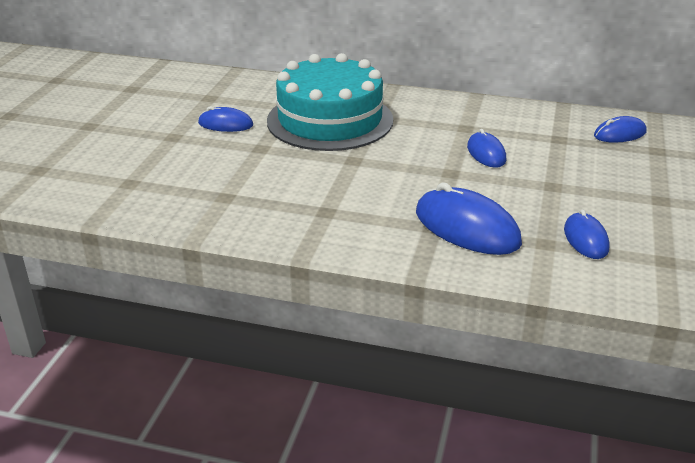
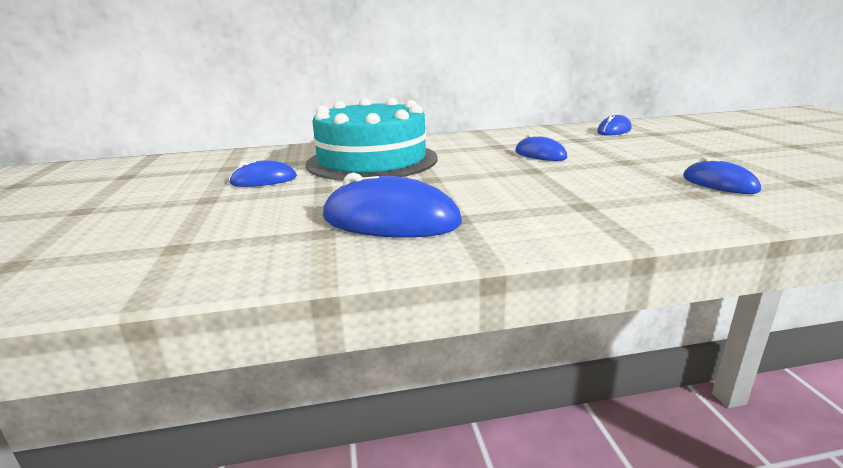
camera: 25 degrees left, 10 degrees down
blue mouse [416,182,522,255] -> blue mouse moved to [323,173,462,238]

